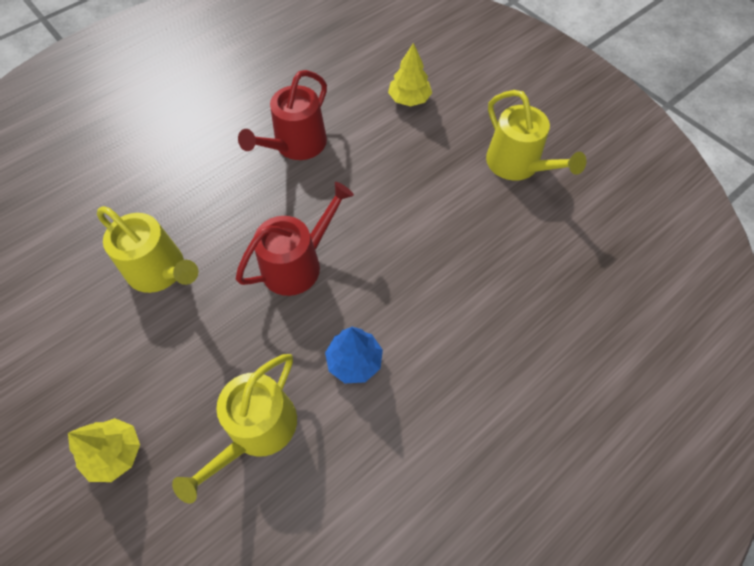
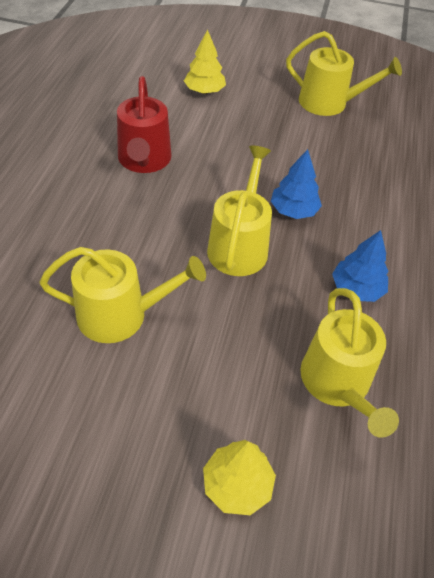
camera: 40 degrees left, 10 degrees down
red watering can [236,182,354,296] -> yellow watering can [207,146,272,276]
none -> blue tree [271,149,322,219]

